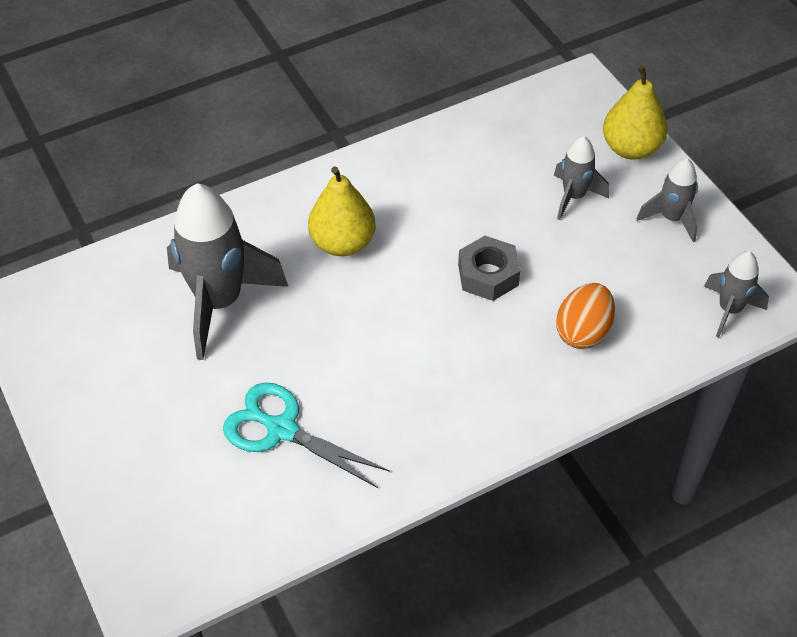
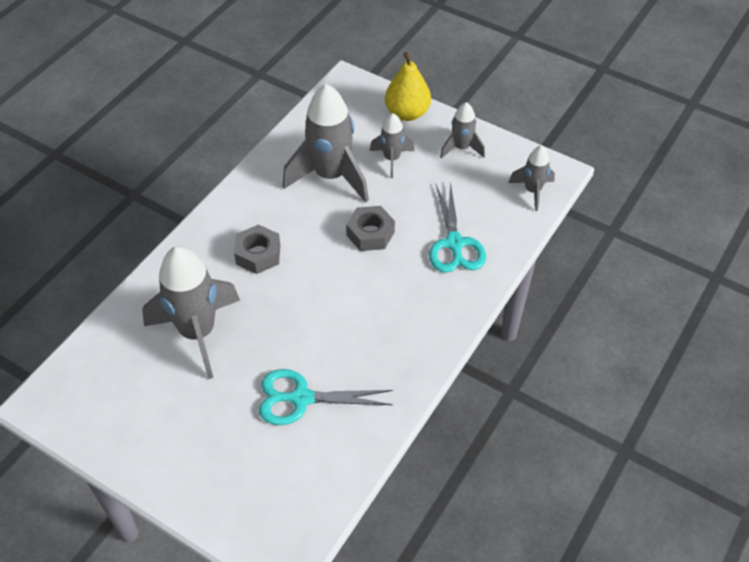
camera: 30 degrees left, 0 degrees up
yellow pear [308,167,376,256] -> grey nut [234,224,280,274]
orange egg [556,283,615,349] -> turquoise scissors [429,181,486,273]
none -> grey rocket [283,84,369,203]

